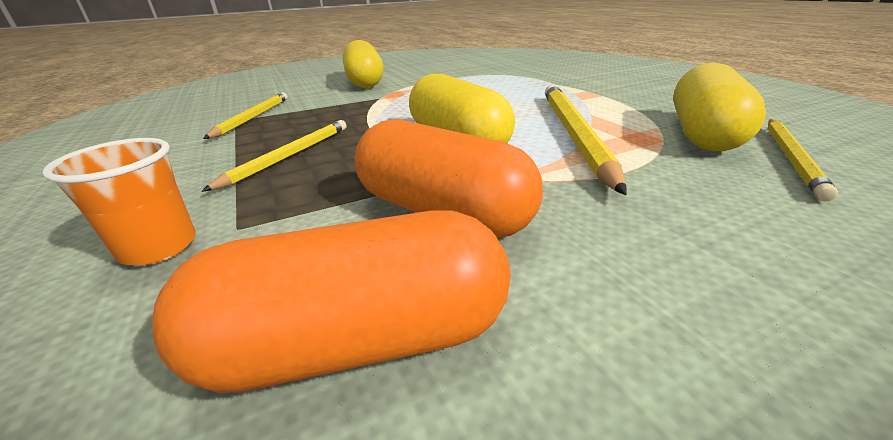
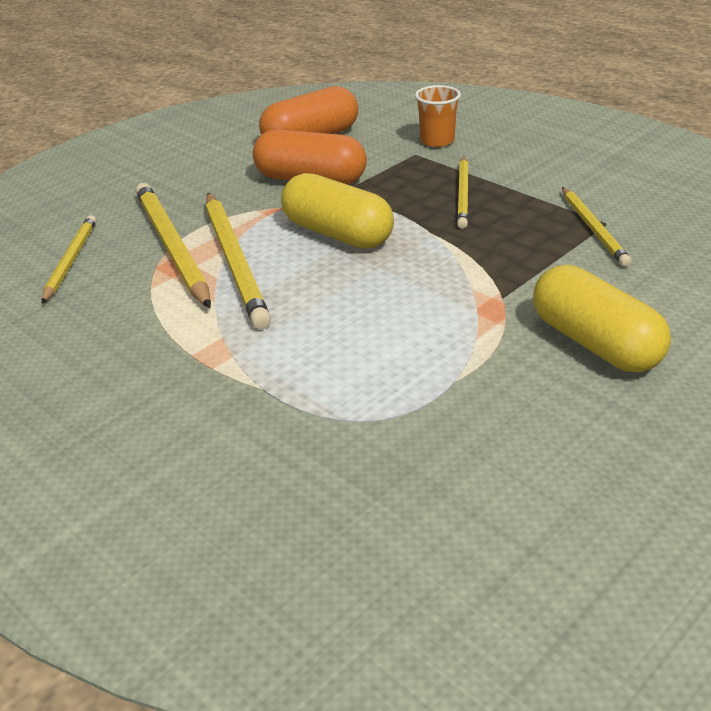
camera: 160 degrees right, 5 degrees up
yellow capsule [673,63,766,151] -> none
none -> yellow pencil [135,183,211,308]

